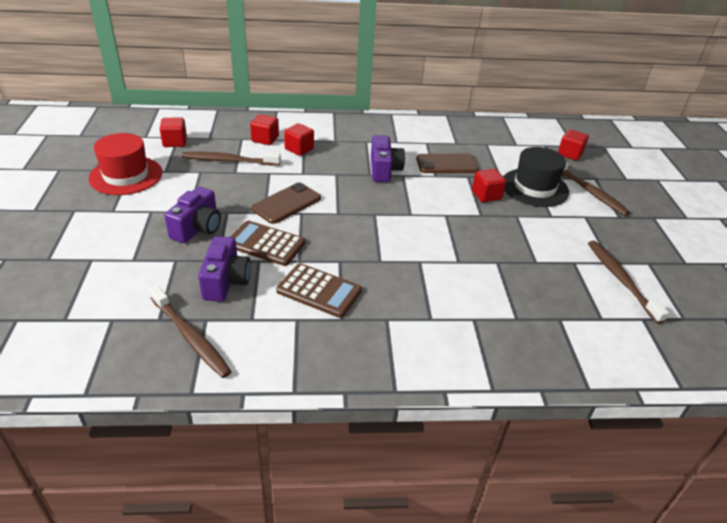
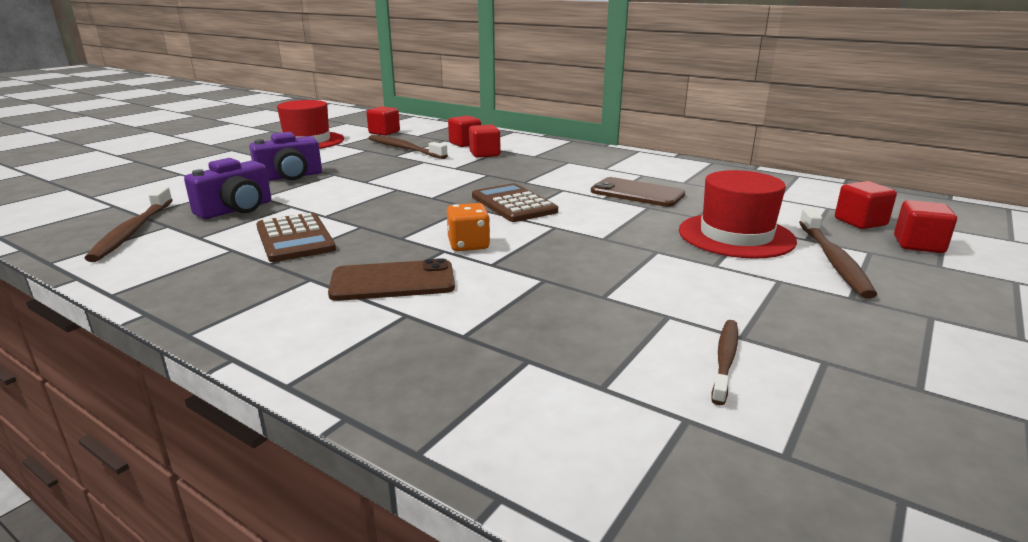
camera: 40 degrees right, 15 degrees down
brown calculator [231,220,306,266] -> brown calculator moved to [472,183,558,222]
brown phone [251,182,321,224] -> brown phone moved to [328,258,455,301]
purple camera [371,135,405,182] -> none
red cube [472,169,506,202] -> red cube moved to [894,200,957,253]
black hat [503,147,569,207] -> red hat [679,170,797,259]
brown toothbrush [588,241,669,324] -> brown toothbrush [711,320,738,405], size x0.62
none -> orange dice [447,203,490,251]

